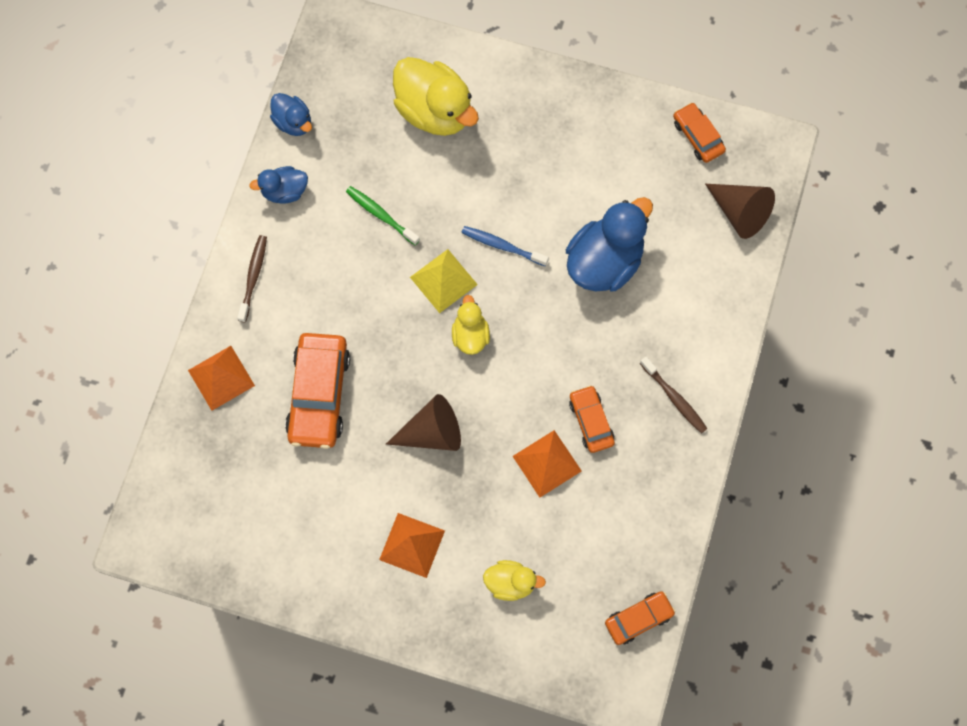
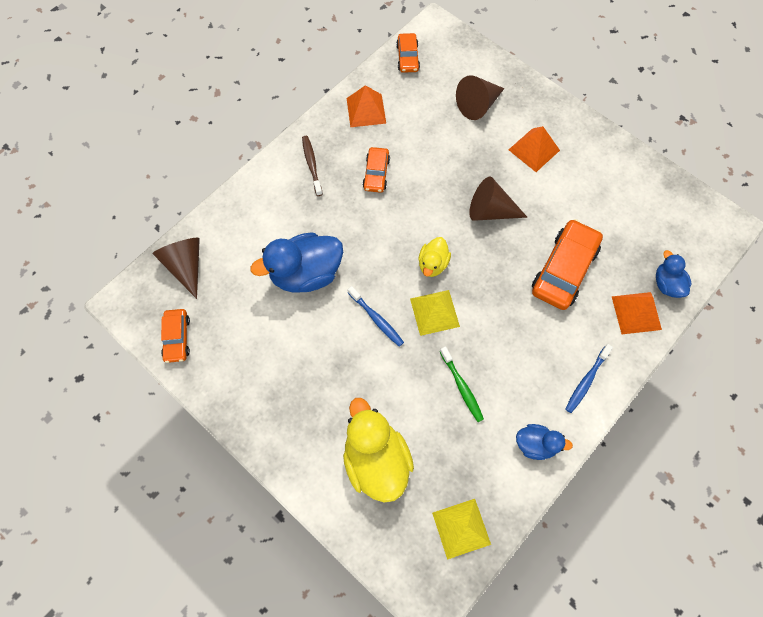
camera: 155 degrees left, 5 degrees down
brown toothbrush [237,235,267,323] -> blue toothbrush [565,344,613,413]
blue duck [270,93,312,136] -> blue duck moved to [656,250,692,298]
yellow duck [483,560,546,601] -> brown cone [456,75,504,120]
orange pyramid [513,430,581,497] -> orange pyramid moved to [347,85,386,127]
orange car [605,591,675,645] -> orange car turned 90 degrees counterclockwise [396,33,420,73]
none -> yellow pyramid [432,499,491,560]

